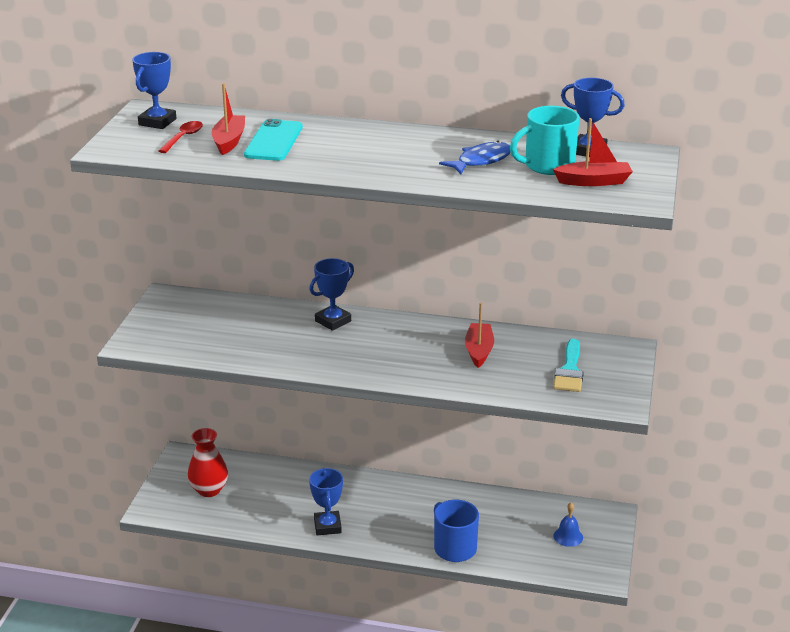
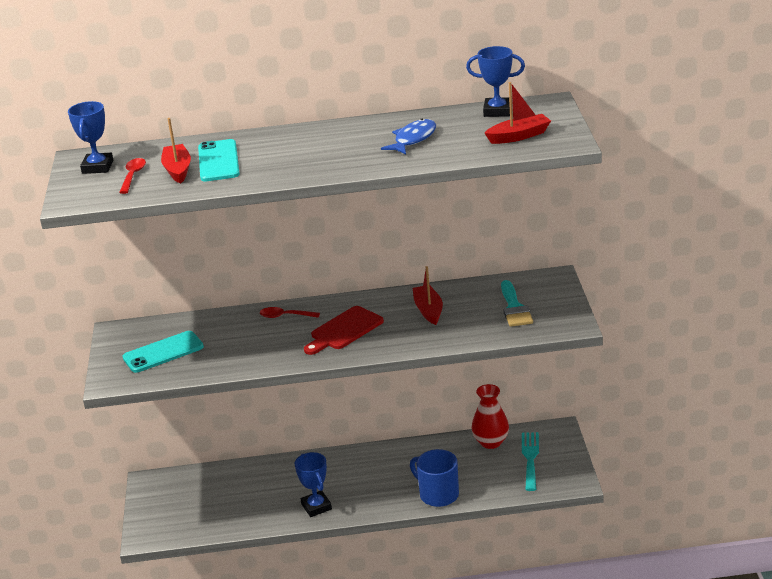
camera: 15 degrees left, 0 degrees up
red vase [187,428,228,497] -> red vase moved to [471,384,509,449]
blue trophy [309,258,354,331] -> red spoon [260,307,320,318]
turquoise mug [510,106,580,175] -> none
blue bell [553,502,583,547] -> turquoise fork [522,432,539,491]
none -> turquoise phone [122,331,204,373]
none -> red cutting board [304,306,384,355]

